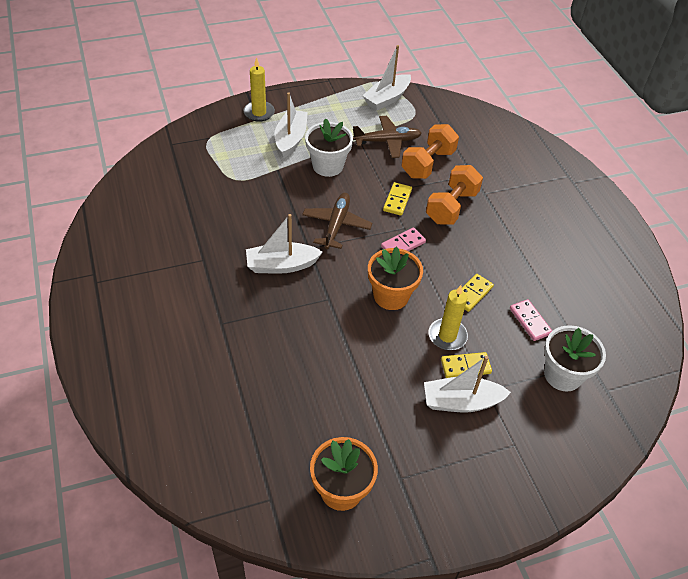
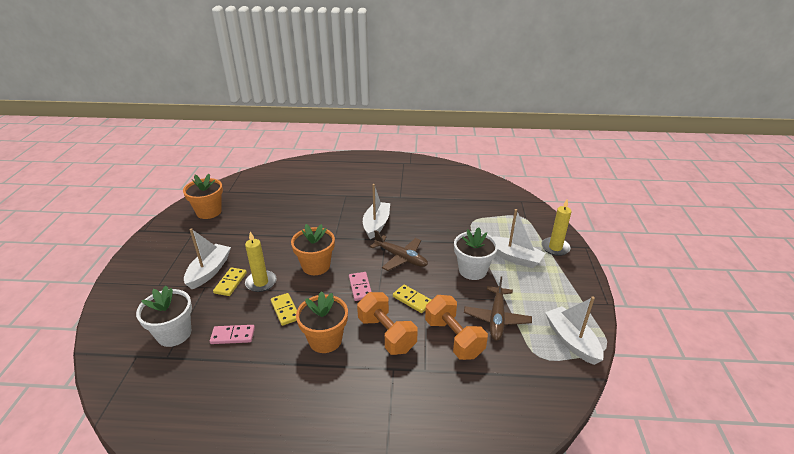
camera: 115 degrees right, 15 degrees down
none -> orange flower pot [296,291,348,353]

